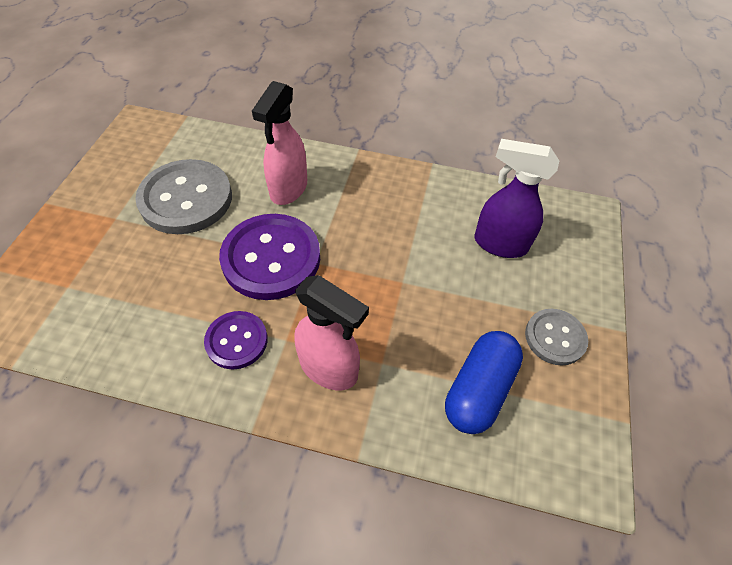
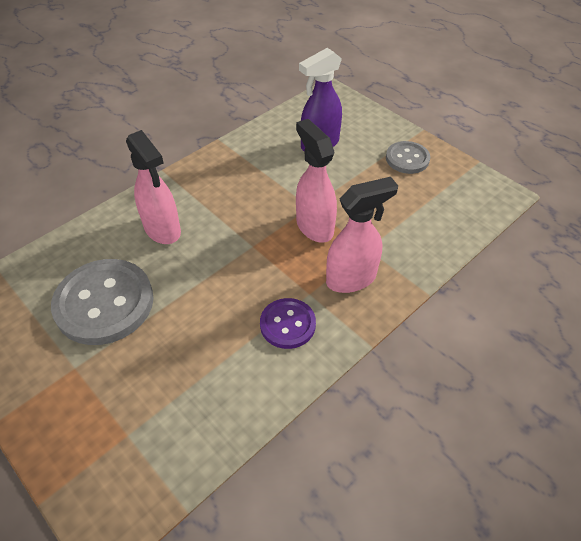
camera: 55 degrees left, 5 degrees down
purple button [219,214,320,300] -> none
blue capsule [445,331,523,434] -> none
none -> pink spray bottle [296,119,337,243]

